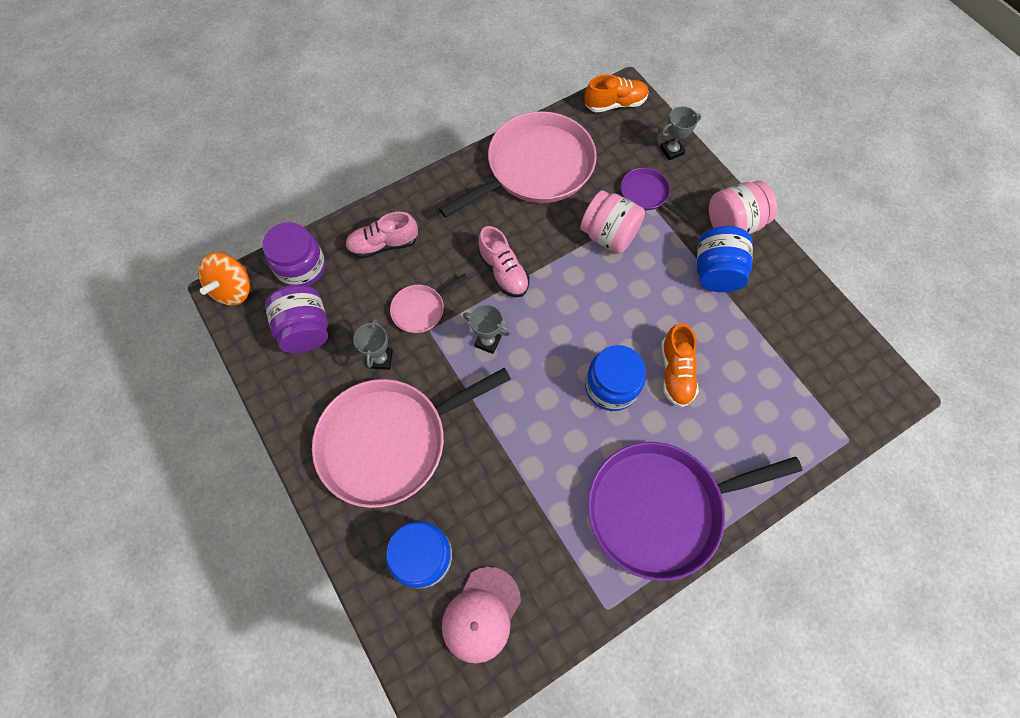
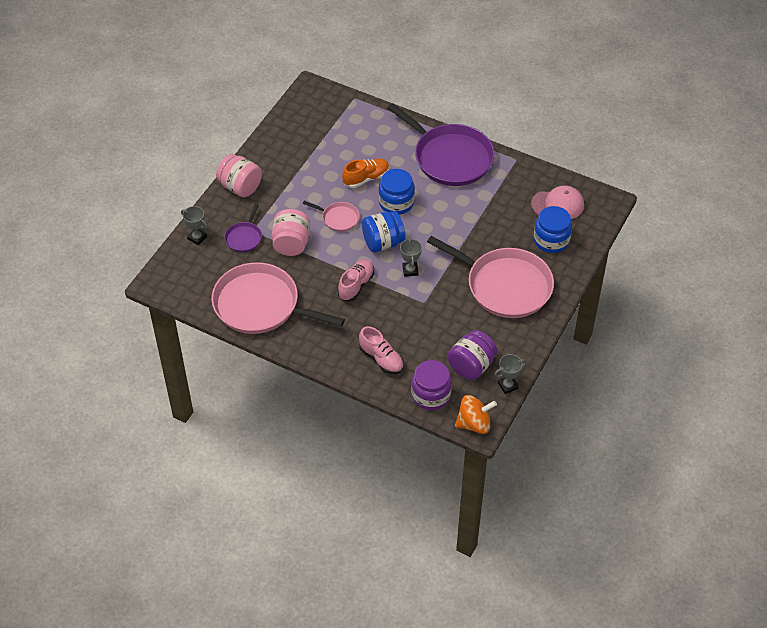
camera: 120 degrees left, 15 degrees down
grey trophy [353,318,393,370] -> grey trophy moved to [494,354,526,394]
pink pan [390,273,467,333] -> pink pan moved to [303,201,360,232]
orange shoe [585,74,649,113] -> none
blue jar [697,226,753,292] -> blue jar moved to [362,211,405,253]

